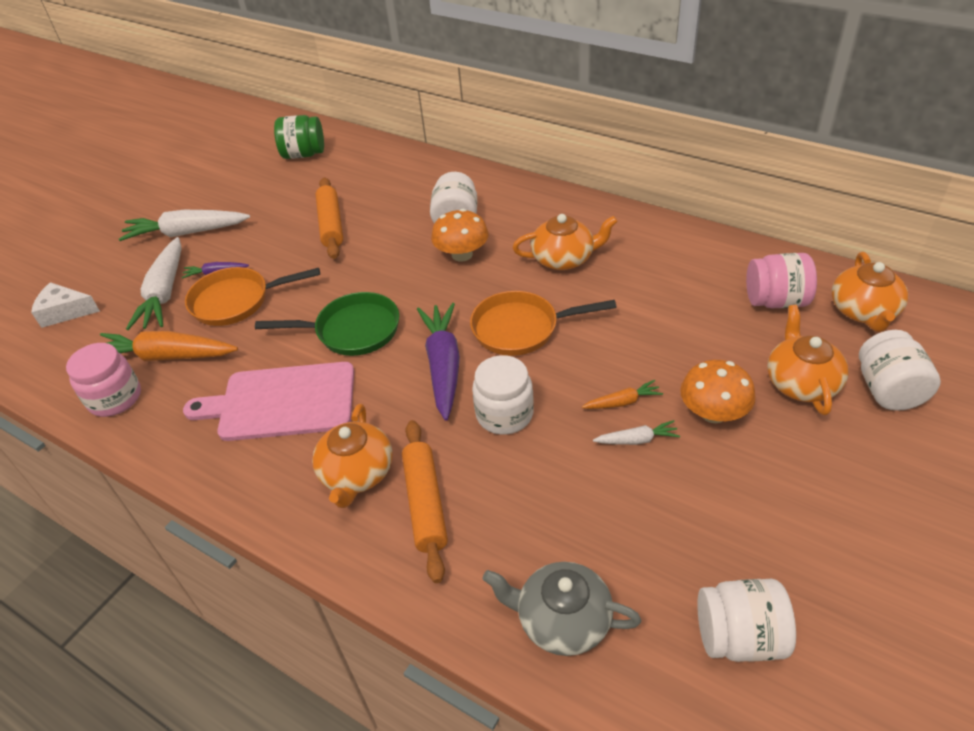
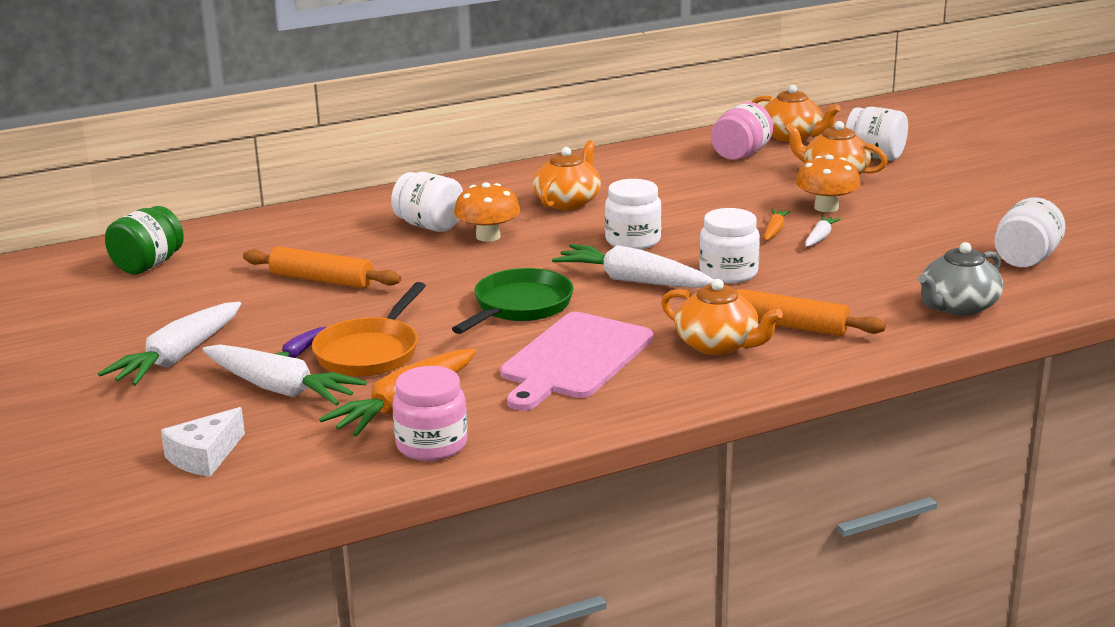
camera: 60 degrees left, 20 degrees down
purple carrot [417,303,460,421] -> white carrot [552,244,714,288]
orange pan [470,291,617,356] -> white jar [605,179,662,250]

